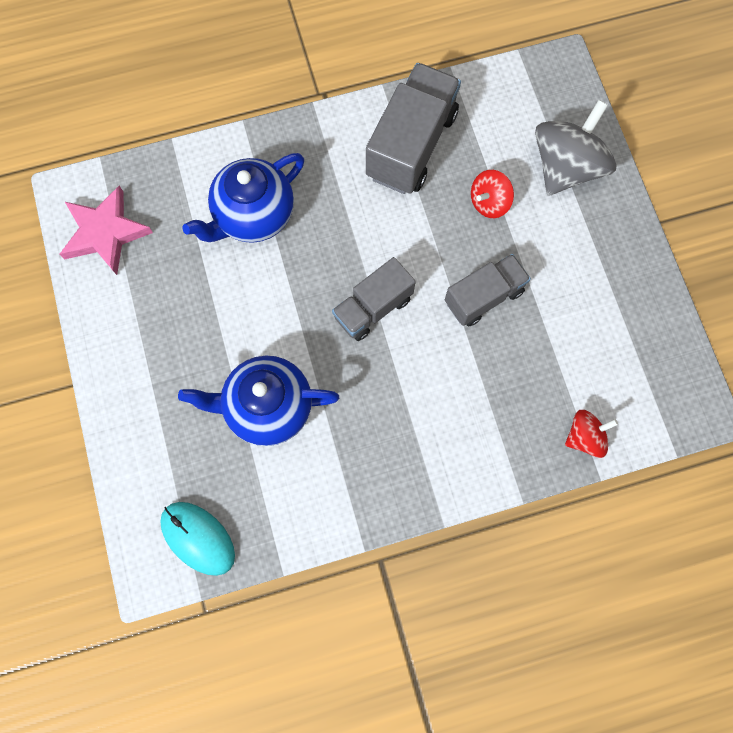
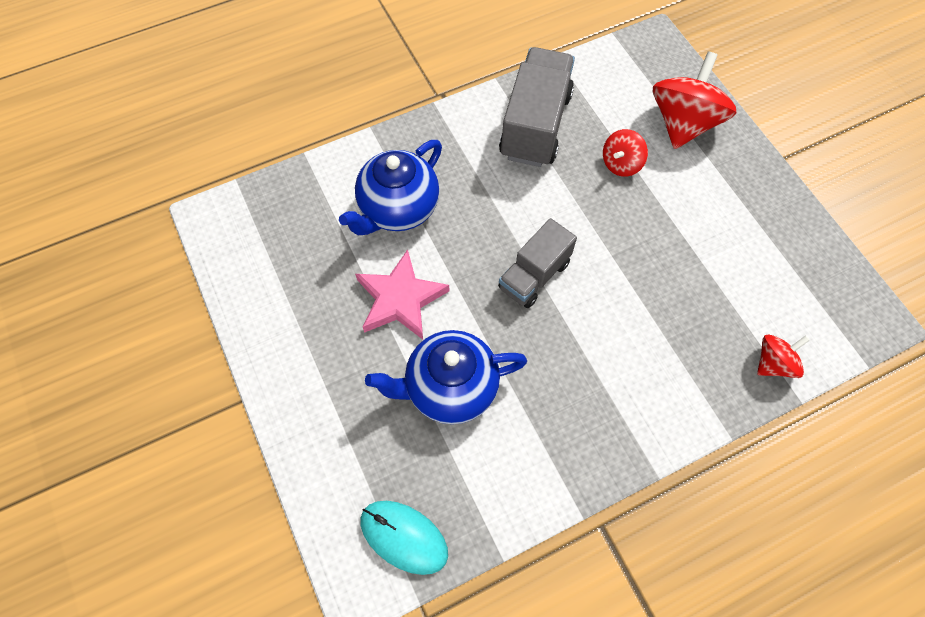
camera: 10 degrees left, 10 degrees down
pink star [60,186,153,275] -> pink star moved to [355,249,449,339]
grey truck [445,254,531,327] -> none
grey spinning top [535,100,617,195] -> red spinning top [653,51,736,149]

